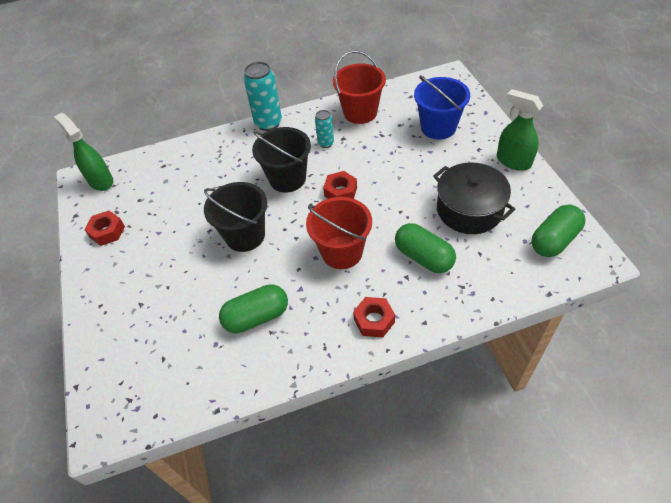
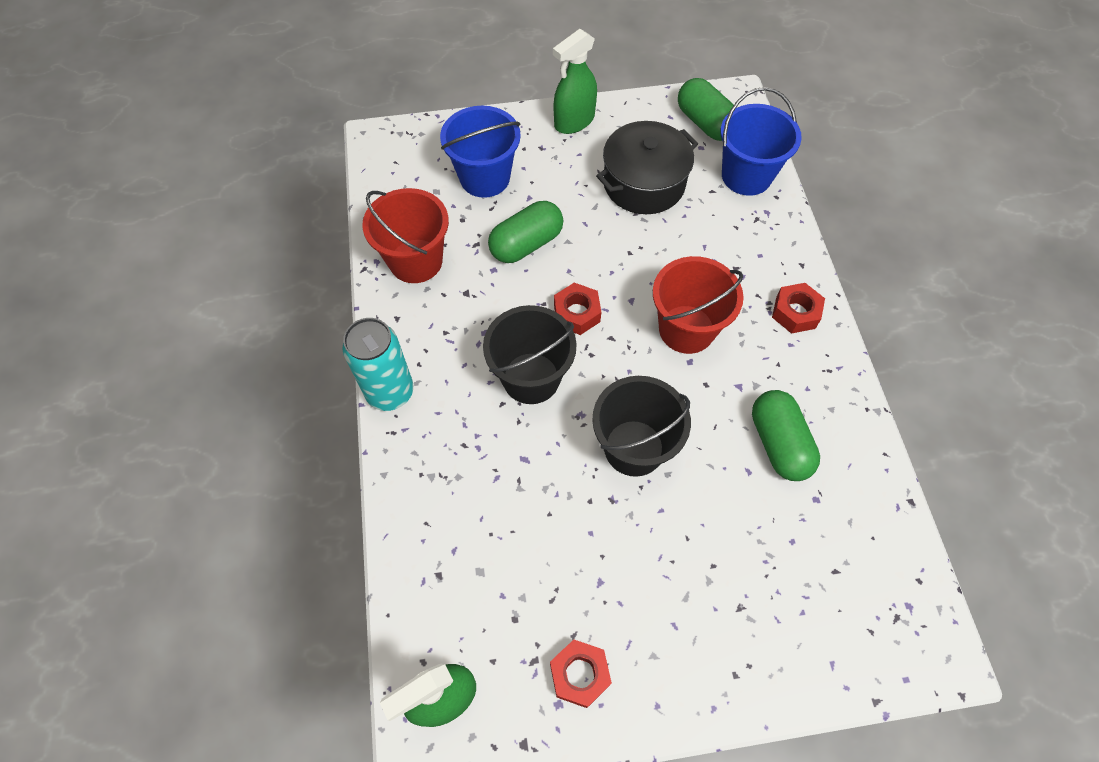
camera: 85 degrees left, 10 degrees up
turquoise can [315,110,334,148] -> none
green capsule [395,223,456,273] -> green capsule moved to [488,201,563,263]
none -> blue bucket [721,87,802,196]

